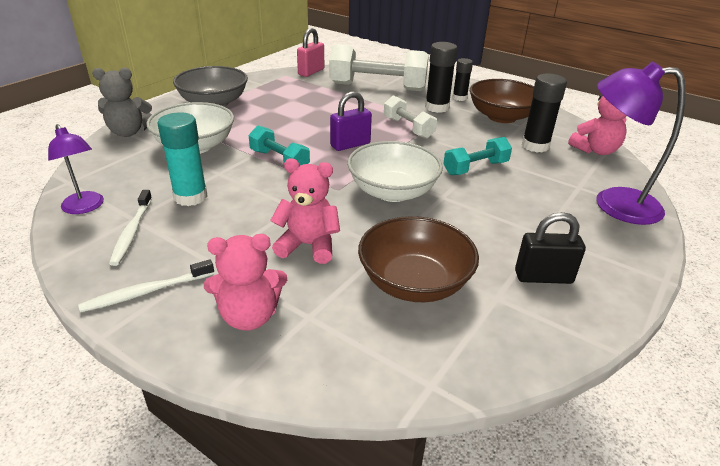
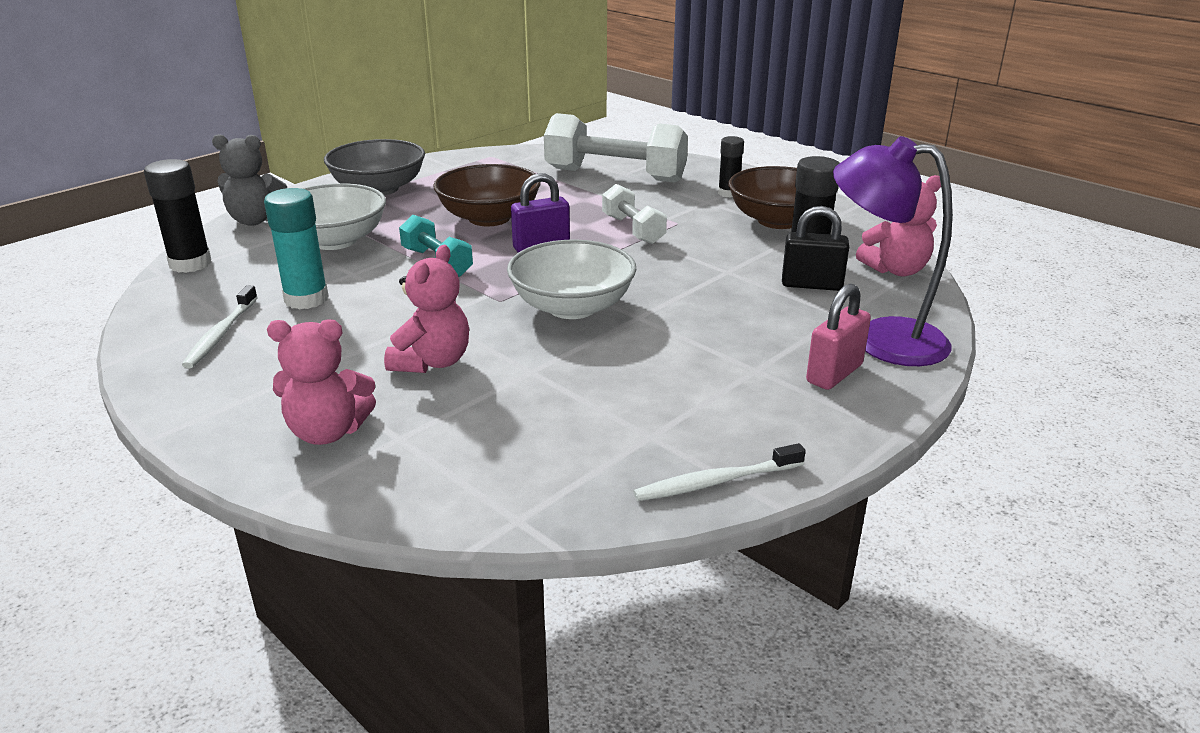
camera: 10 degrees right, 5 degrees down
purple lamp [48,124,104,214] -> none
white toothbrush [78,259,214,312] -> white toothbrush moved to [633,443,806,501]
pink teddy bear [270,158,340,264] -> pink teddy bear turned 90 degrees clockwise [384,245,469,373]
pink padlock [297,28,324,77] -> pink padlock moved to [806,284,871,390]
brown bowl [358,216,479,302] -> brown bowl moved to [433,164,541,226]
black glue stick [425,42,457,113] -> black glue stick moved to [144,159,212,273]
turquoise dumbbell [443,137,512,175] -> none
black padlock [515,212,586,284] -> black padlock moved to [782,206,849,291]

